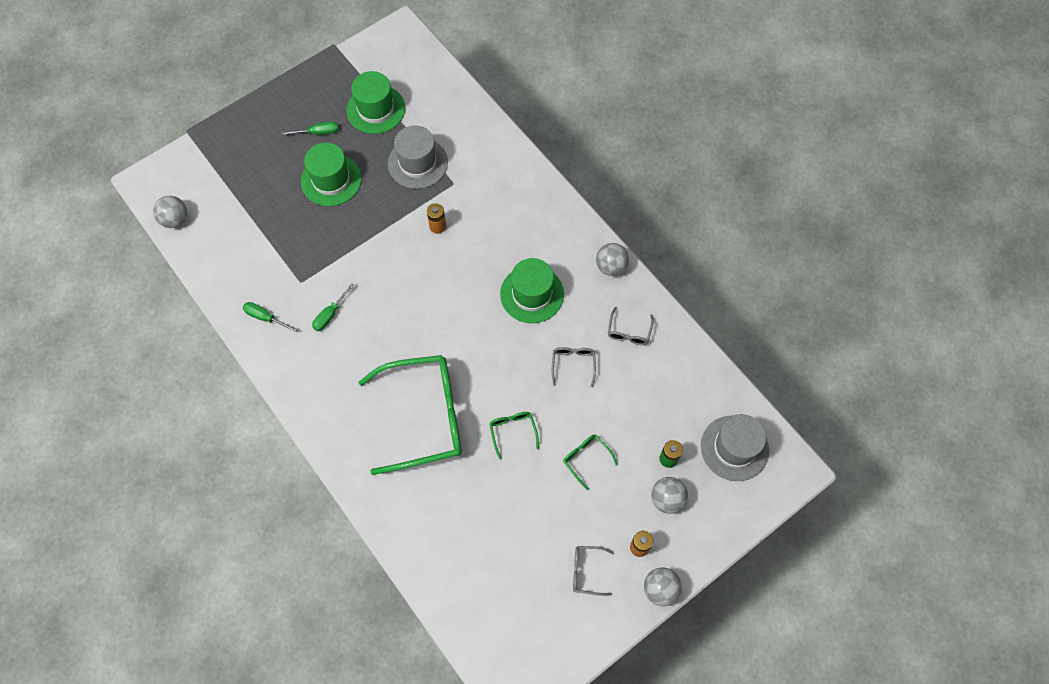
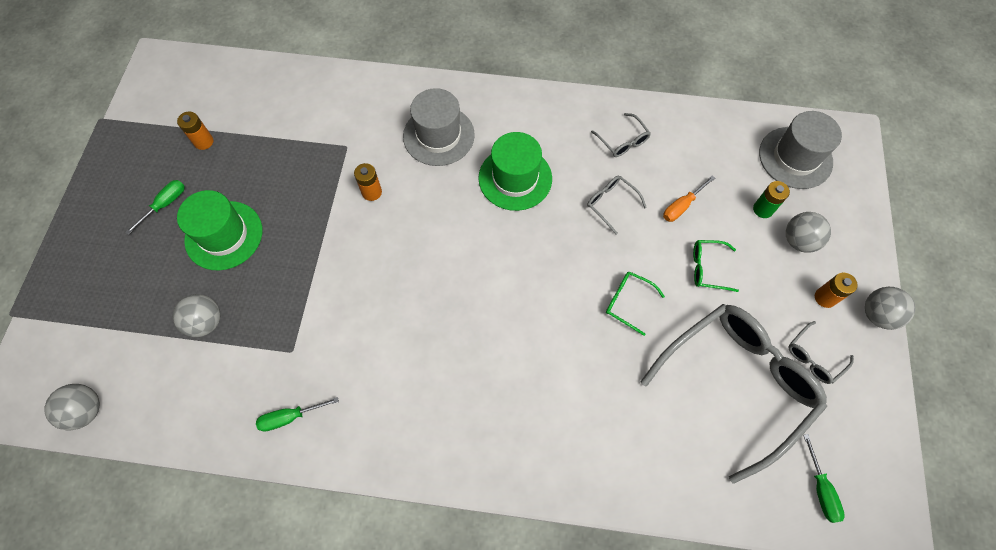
camera: 45 degrees left, 0 degrees up
green screwdriver [312,283,355,331] -> green screwdriver moved to [803,434,845,523]
green hat [346,71,405,134] -> orange battery [177,112,214,150]
green glasses [359,355,462,475] -> none
grey hat [388,125,448,189] -> grey hat moved to [403,88,475,166]
grey ball [596,243,629,276] -> grey ball moved to [172,294,220,337]
none -> grey glasses [640,304,827,484]
none -> orange screwdriver [663,176,715,222]

